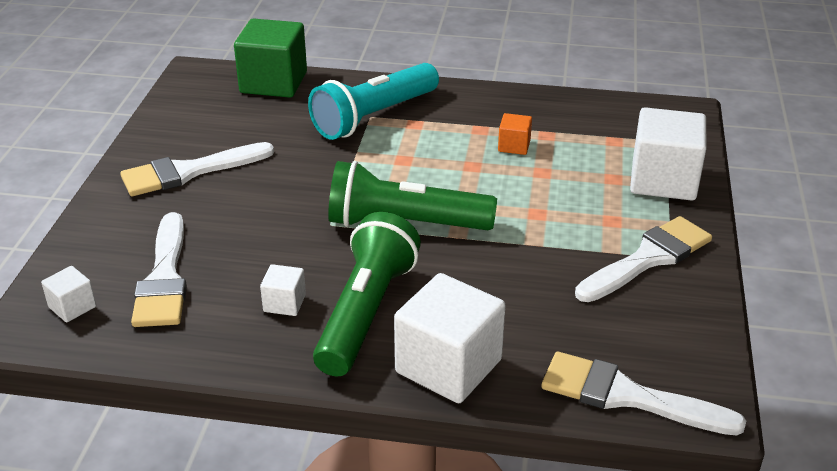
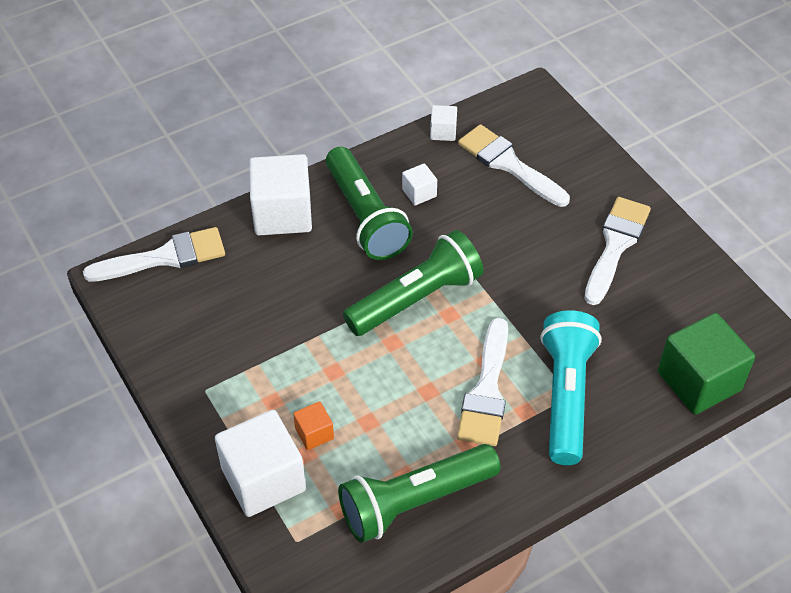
camera: 140 degrees right, 15 degrees up
white cube [41,266,96,323] -> white cube moved to [430,105,457,141]
orange cube [498,113,532,155] -> orange cube moved to [293,401,334,450]
white brush [575,216,712,302] -> white brush moved to [457,318,508,446]
none -> green flashlight [338,444,501,543]

